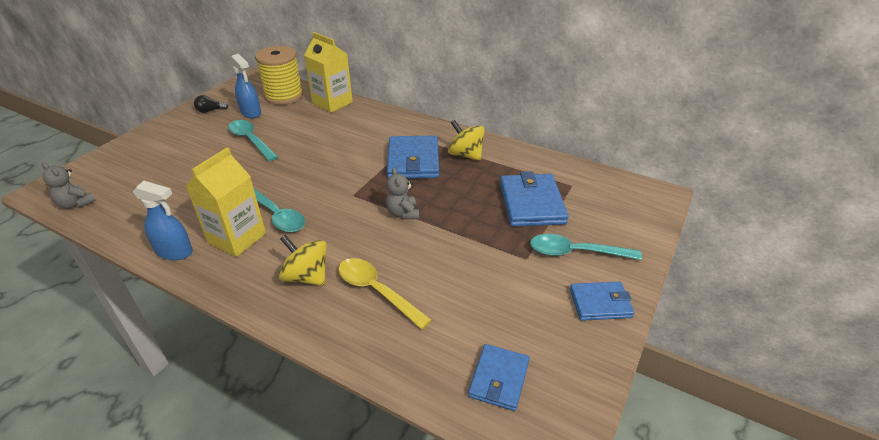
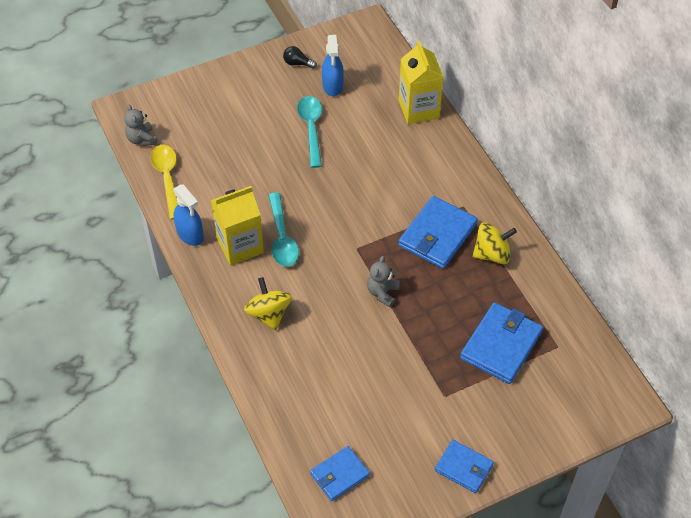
camera: 35 degrees right, 15 degrees up
yellow spool [255,46,303,105] -> none
yellow spoon [338,258,432,329] -> yellow spoon moved to [151,145,178,220]
yellow spinning top [448,120,485,161] -> yellow spinning top turned 90 degrees clockwise [473,223,517,264]
turquoise spoon [530,234,642,260] -> none

